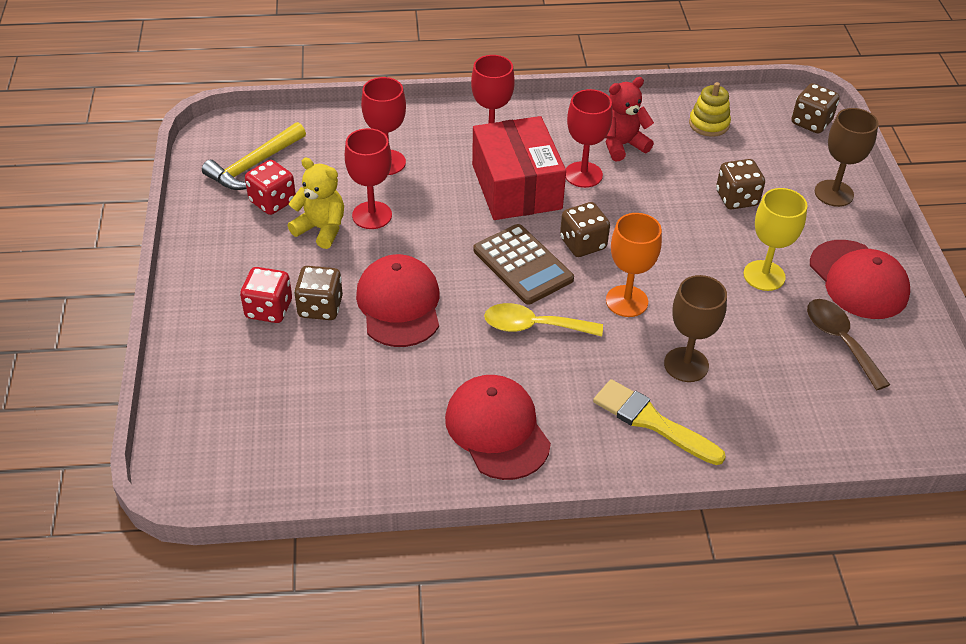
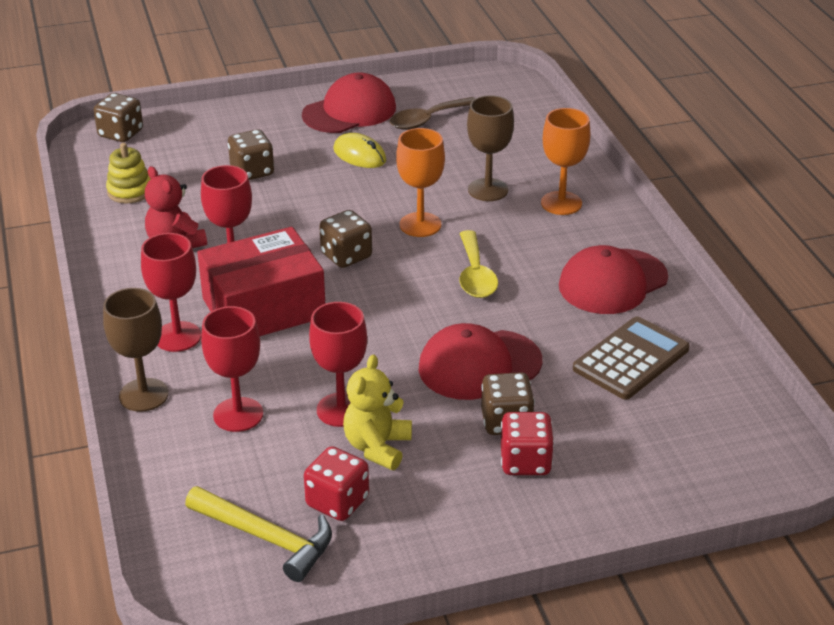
camera: 100 degrees left, 10 degrees down
brown calculator [473,224,574,304] -> brown calculator moved to [573,316,690,400]
yellow brush [593,379,726,465] -> orange goblet [541,108,590,215]
yellow goblet [744,188,807,291] -> yellow mouse [333,133,386,168]
brown goblet [815,108,879,207] -> brown goblet moved to [103,288,169,412]

